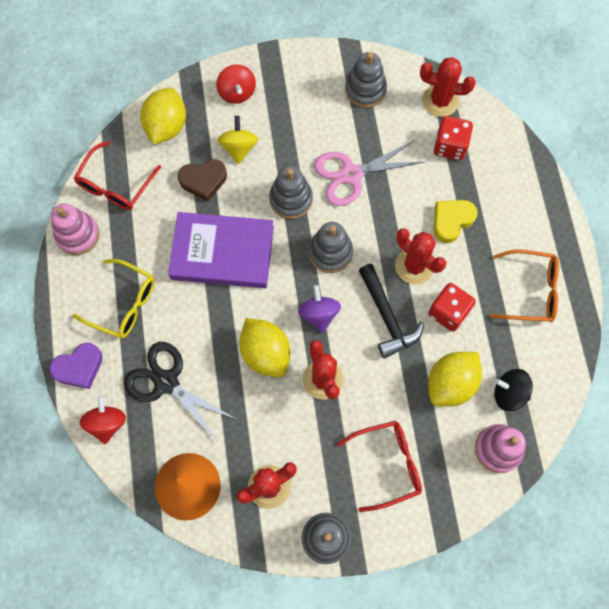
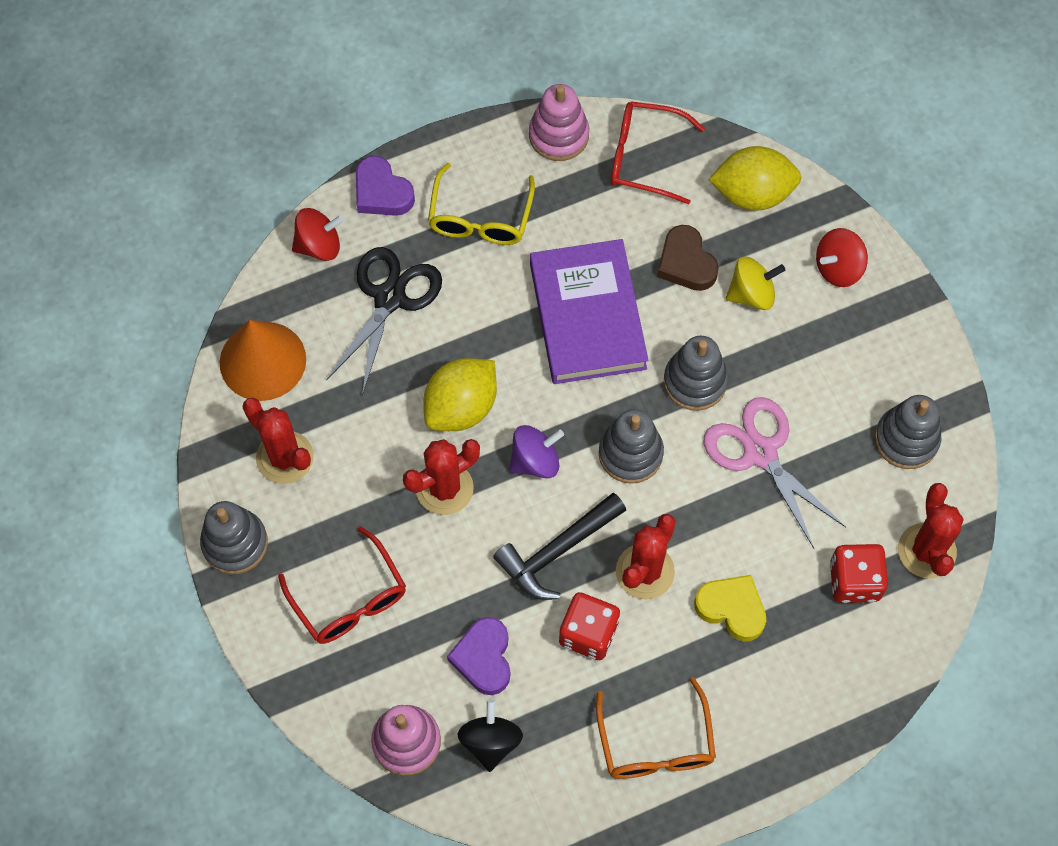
camera: 75 degrees right, 5 degrees down
yellow lemon [428,352,482,407] -> purple heart [447,617,510,695]

